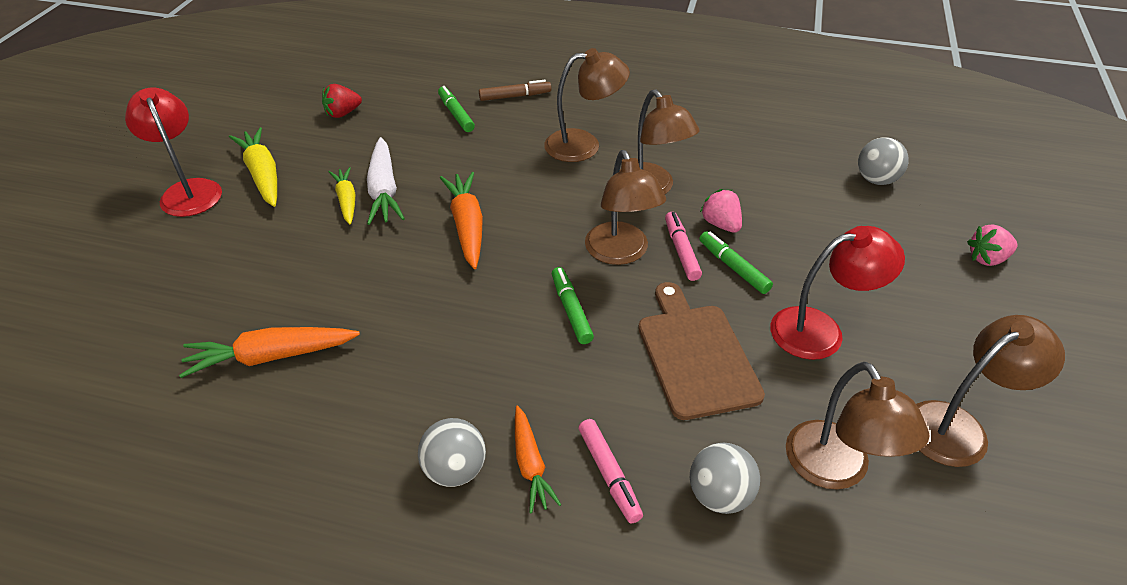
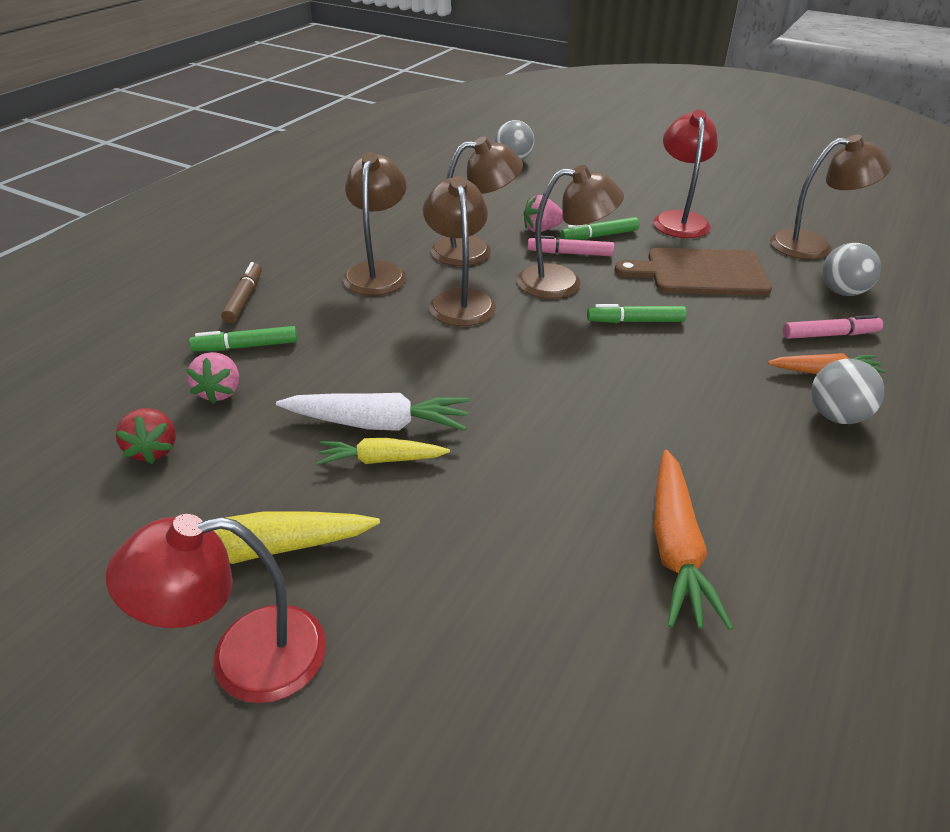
camera: 75 degrees left, 5 degrees down
orange carrot [440,172,483,269] -> none
brown lamp [916,315,1065,467] -> brown lamp moved to [423,176,496,326]
pink strawberry [967,225,1018,266] -> pink strawberry moved to [186,352,239,404]

